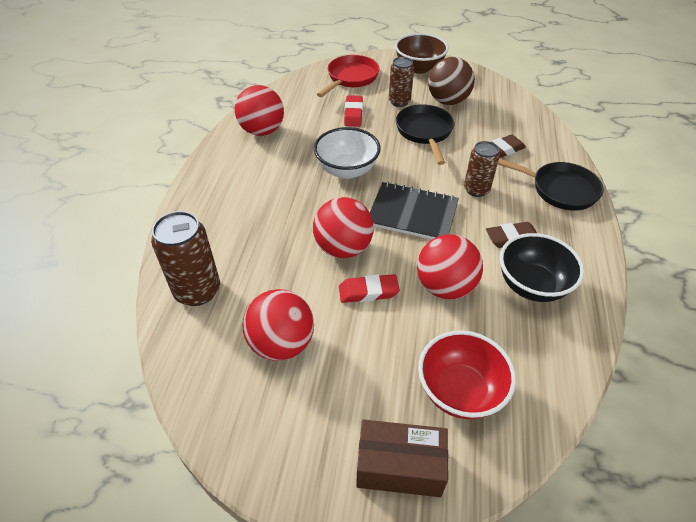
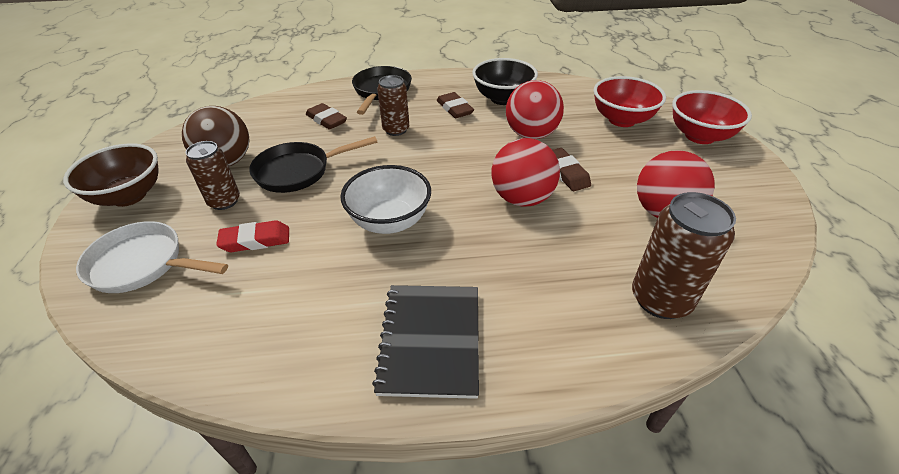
camera: 105 degrees left, 5 degrees down
red ball [235,85,284,136] -> none
red pan [317,55,380,97] -> white pan [76,221,228,293]
red eraser [339,274,400,303] -> brown eraser [552,148,591,191]
brown box [356,420,448,497] -> red bowl [672,90,752,144]
black notebook [370,182,459,239] -> black notebook moved to [372,285,479,399]

